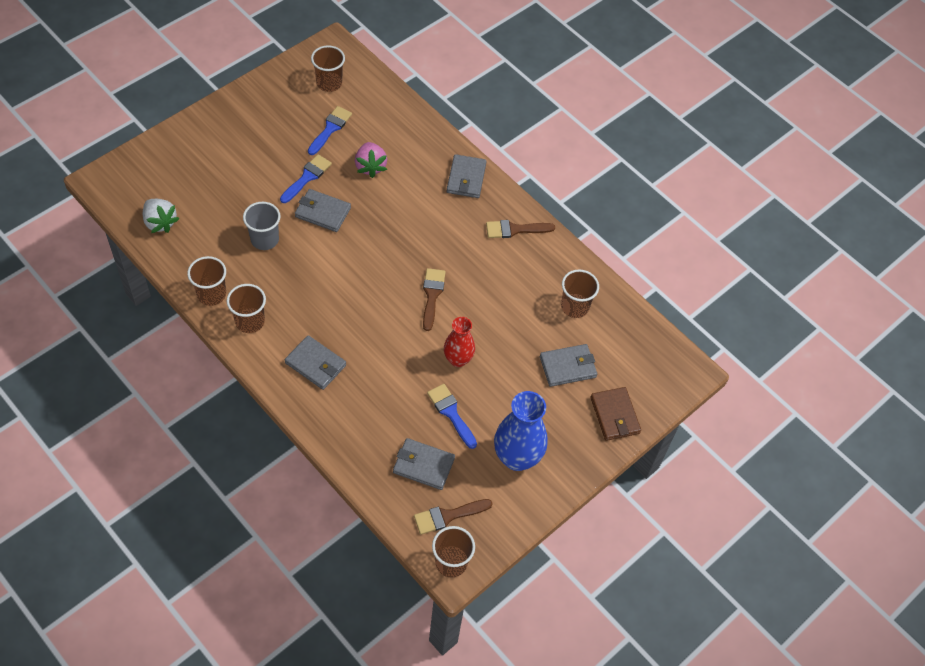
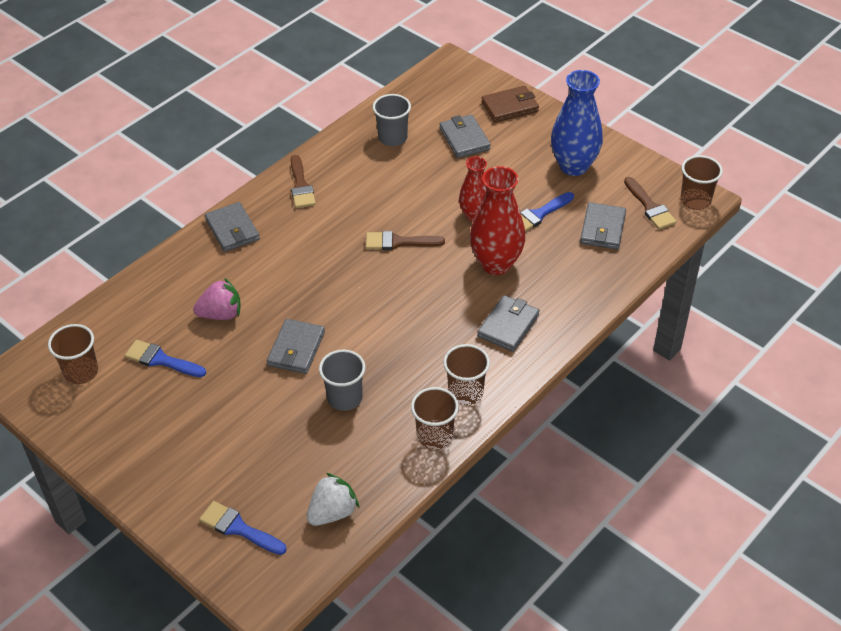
camera: 90 degrees left, 10 degrees down
blue brush [280,154,332,203] -> blue brush moved to [199,501,287,555]
grey wallet [447,154,487,198] -> grey wallet turned 60 degrees clockwise [205,202,260,252]
brown cup [561,269,599,318] -> grey cup [373,94,411,146]
none -> red vase [470,166,525,275]

